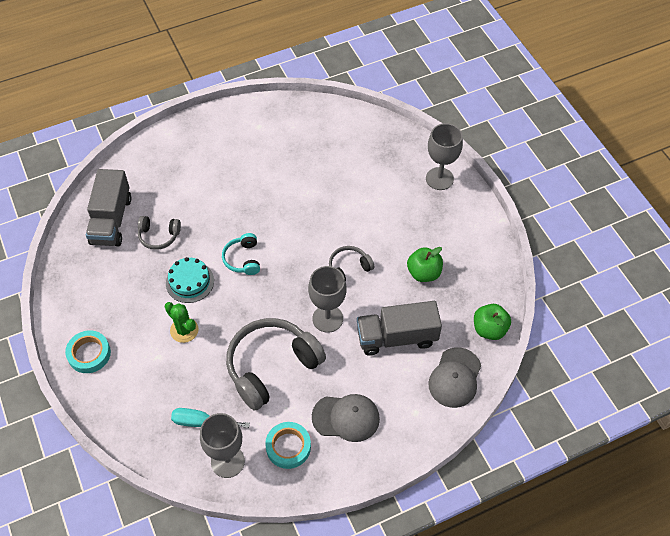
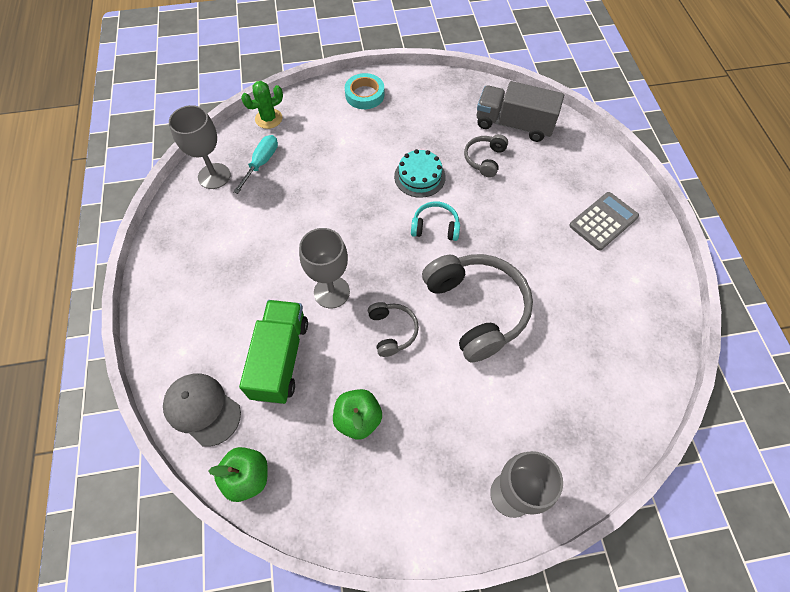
camera: 105 degrees right, 5 degrees up
green cactus [164,302,199,343] -> green cactus moved to [241,81,283,129]
grey headphones [226,318,326,411] -> grey headphones moved to [422,254,533,363]
turquoise tape [265,422,311,469] -> none
grey cap [312,394,380,442] -> none
grey truck [357,301,442,356] -> green truck [239,300,308,404]
none -> grey calculator [569,192,639,251]

